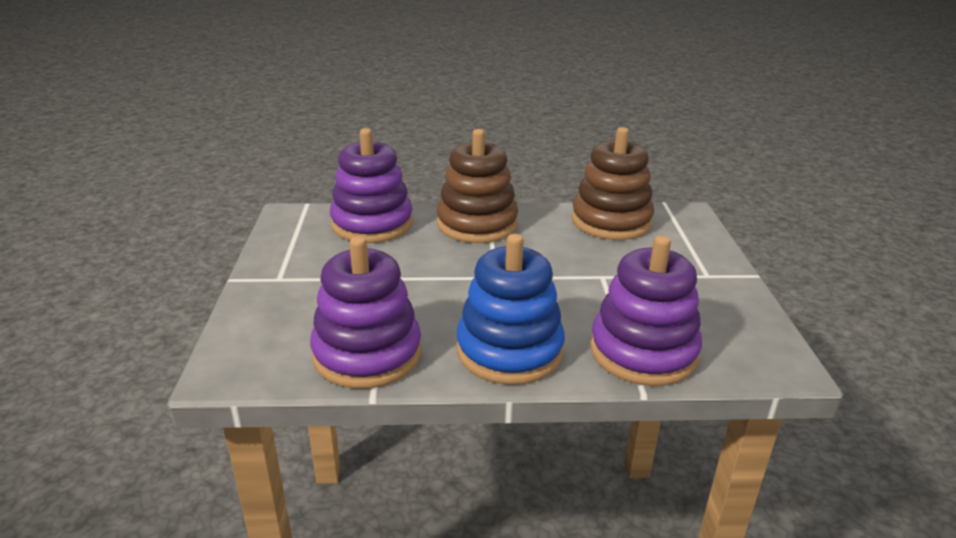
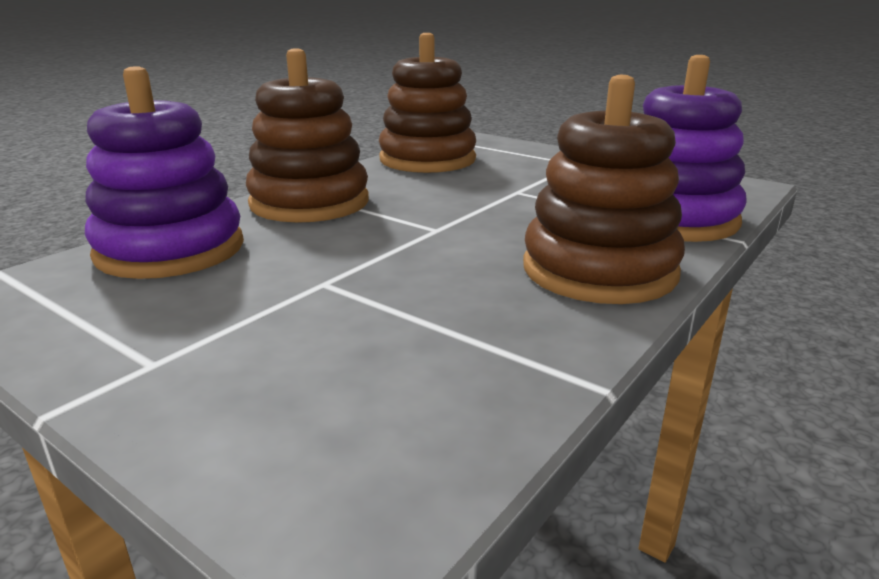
camera: 50 degrees left, 5 degrees down
purple stacking toy [310,236,421,389] -> none
blue stacking toy [456,234,565,385] -> brown stacking toy [523,75,685,304]

